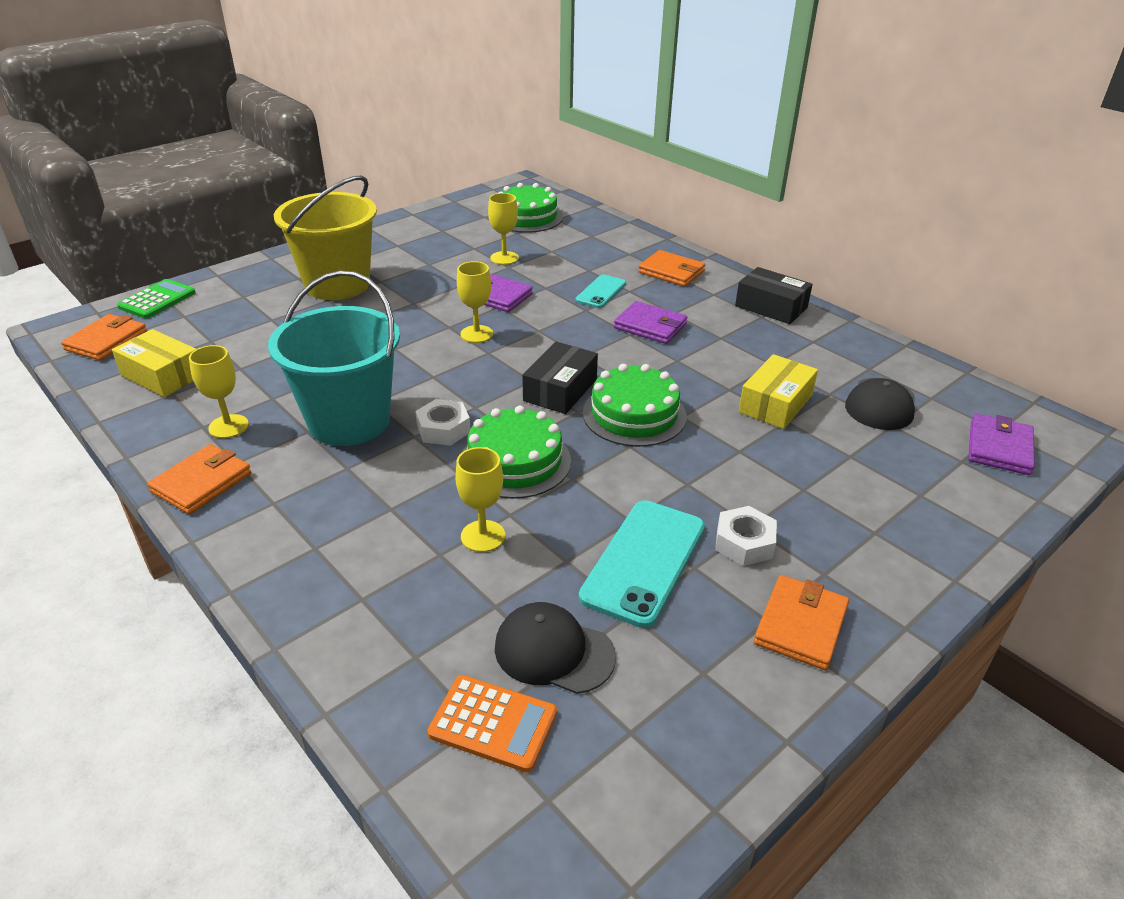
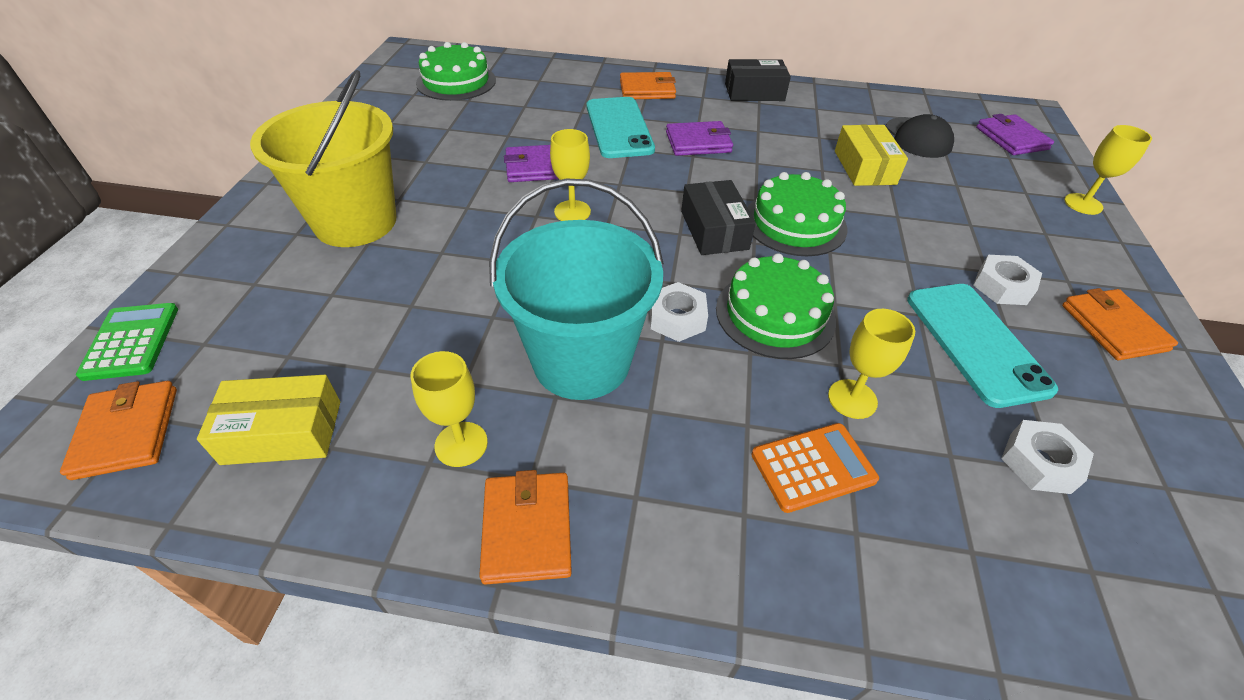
camera: 40 degrees left, 10 degrees up
orange calculator [427,675,557,773] -> orange calculator moved to [751,423,879,513]
yellow goblet [488,193,519,265] -> yellow goblet moved to [1064,125,1152,215]
black cap [495,602,616,694] -> white nut [1001,420,1094,494]
turquoise phone [575,275,626,308] -> turquoise phone [587,97,655,158], size x1.72

